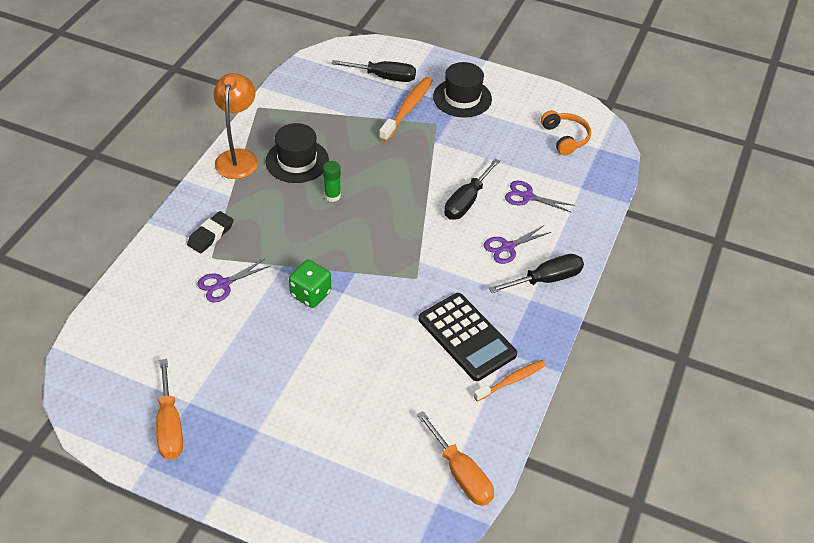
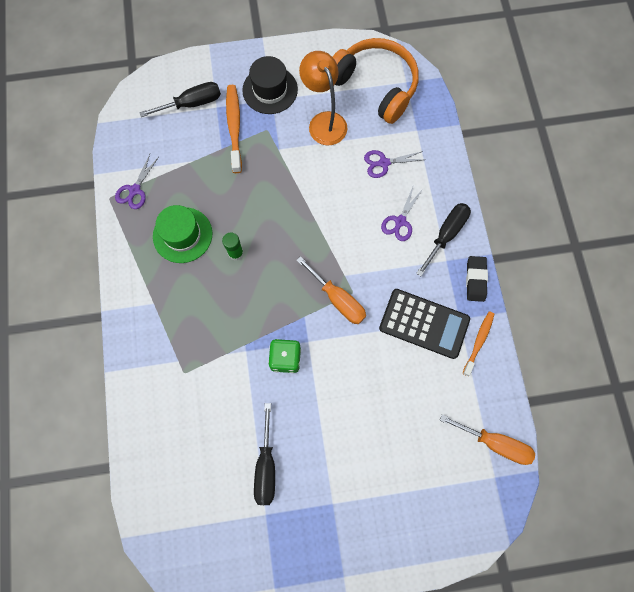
camera: 30 degrees left, 25 degrees up
orange screwdriver [156,359,183,459] -> orange screwdriver moved to [296,256,366,324]
black eraser [187,211,234,253] -> black eraser moved to [466,256,488,302]
purple scissors [197,259,270,303] -> purple scissors moved to [115,154,159,209]
orange lamp [213,73,258,179] -> orange lamp moved to [299,51,347,145]
black hat [266,123,329,183] -> green hat [153,205,212,263]
black screwdriver [444,159,500,220] -> black screwdriver moved to [254,403,275,505]
orange headphones [541,110,591,155] -> orange headphones [332,38,419,124], size x1.87

